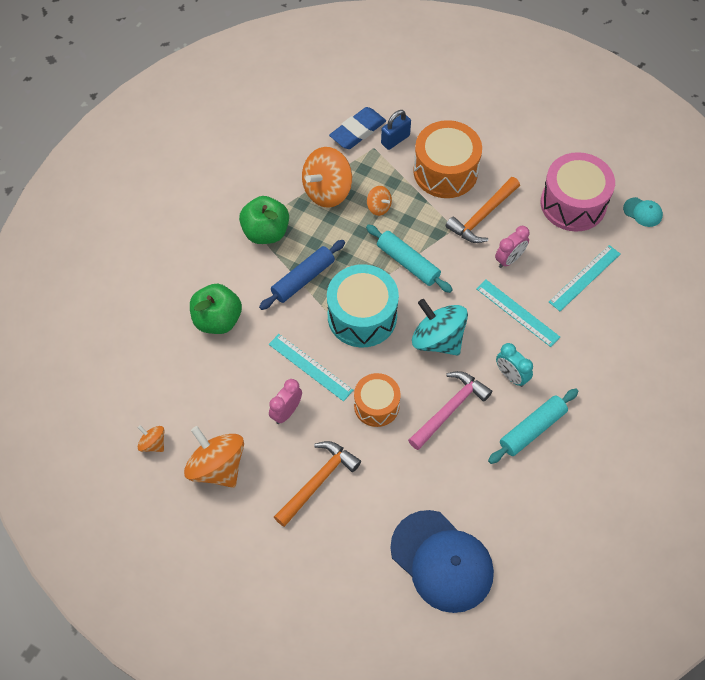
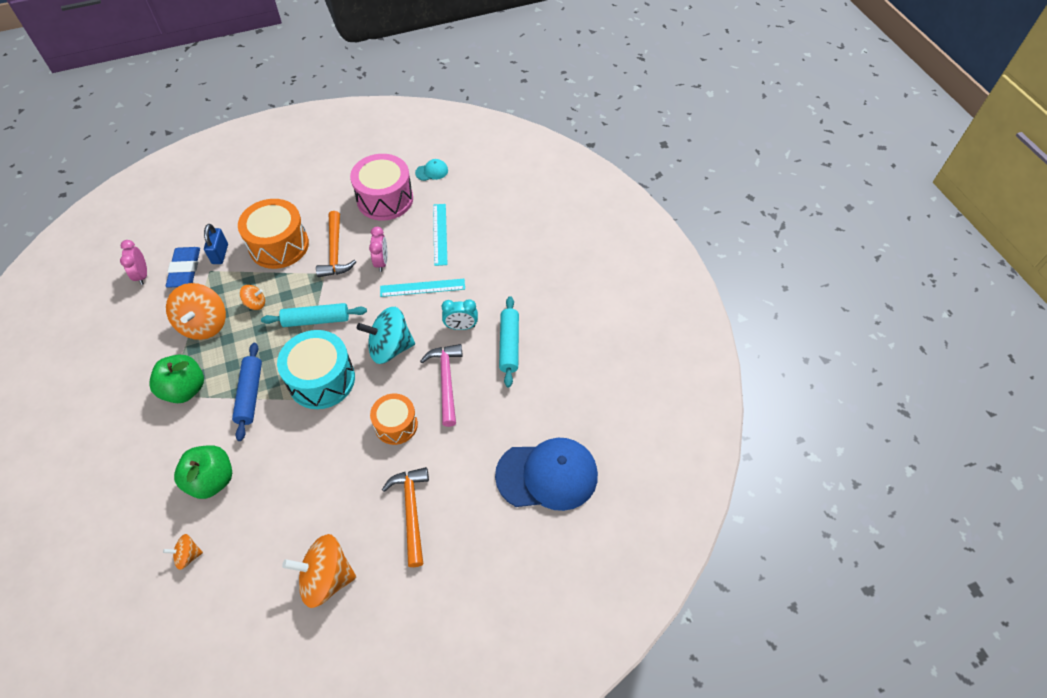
camera: 50 degrees left, 5 degrees down
orange spinning top [138,425,164,452] -> orange spinning top moved to [163,534,203,570]
turquoise ruler [269,334,354,401] -> none
pink clock [269,379,302,424] -> pink clock moved to [120,240,147,285]

